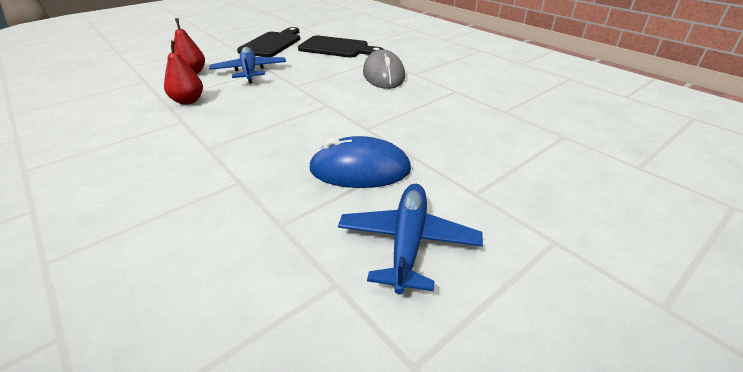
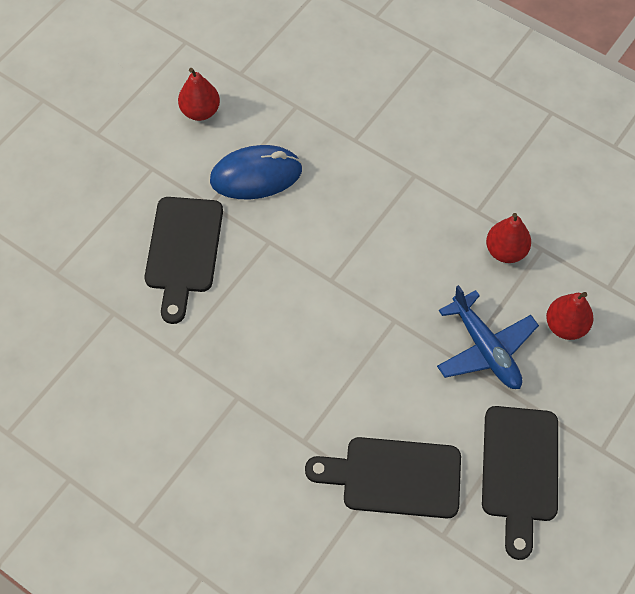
camera: 165 degrees right, 25 degrees up
blue plane [338,184,483,295] -> red pear [178,68,220,121]
grey mouse [363,49,405,89] -> none
none -> black cutting board [145,197,223,324]

